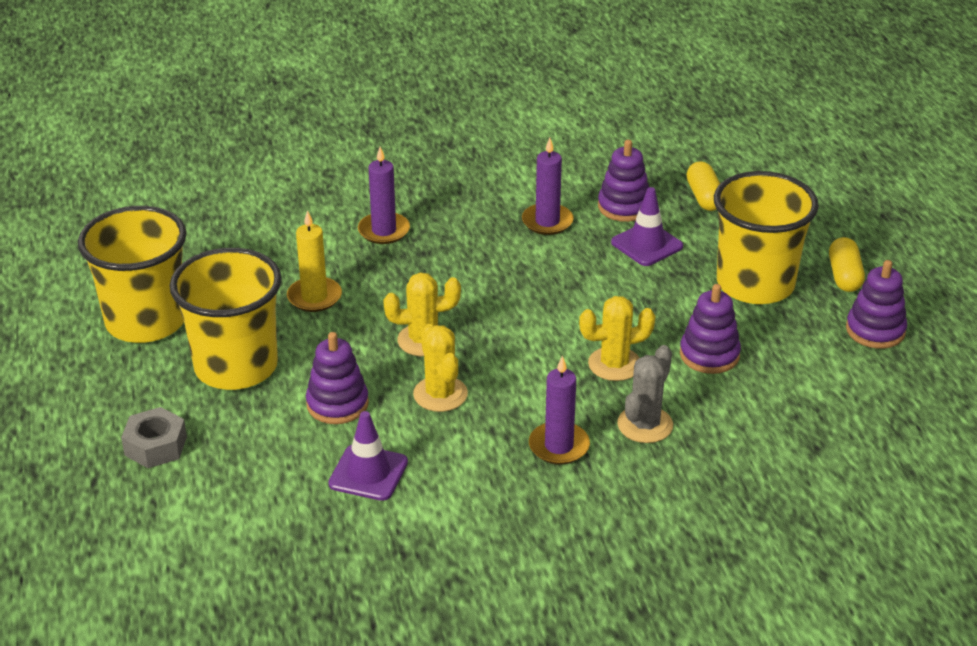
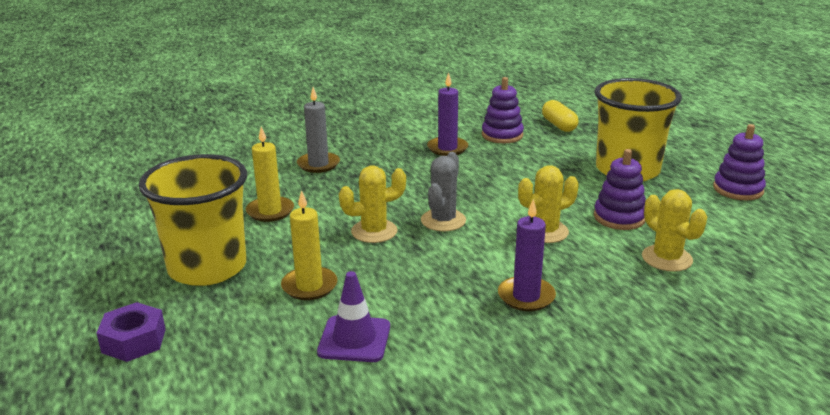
camera: 10 degrees left, 10 degrees down
yellow cup [78,206,187,343] -> none
grey nut [121,407,187,468] -> purple nut [96,302,166,362]
purple stacking toy [306,332,369,424] -> yellow candle [281,190,338,300]
purple candle [358,147,410,244] -> grey candle [297,87,340,173]
yellow cactus [413,324,468,412] -> yellow cactus moved to [642,189,707,272]
purple traffic cone [611,187,683,266] -> none
grey cactus [617,345,673,443] -> grey cactus moved to [421,152,466,231]
yellow capsule [829,237,865,292] -> none

